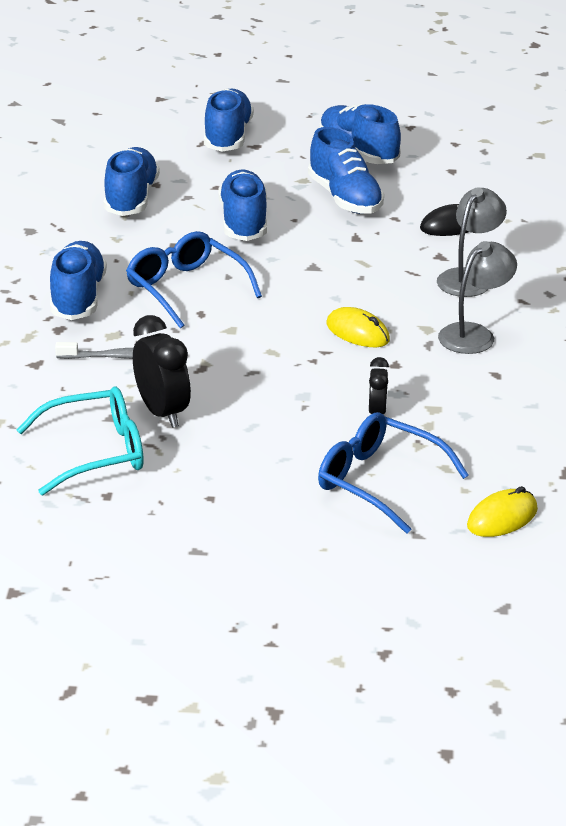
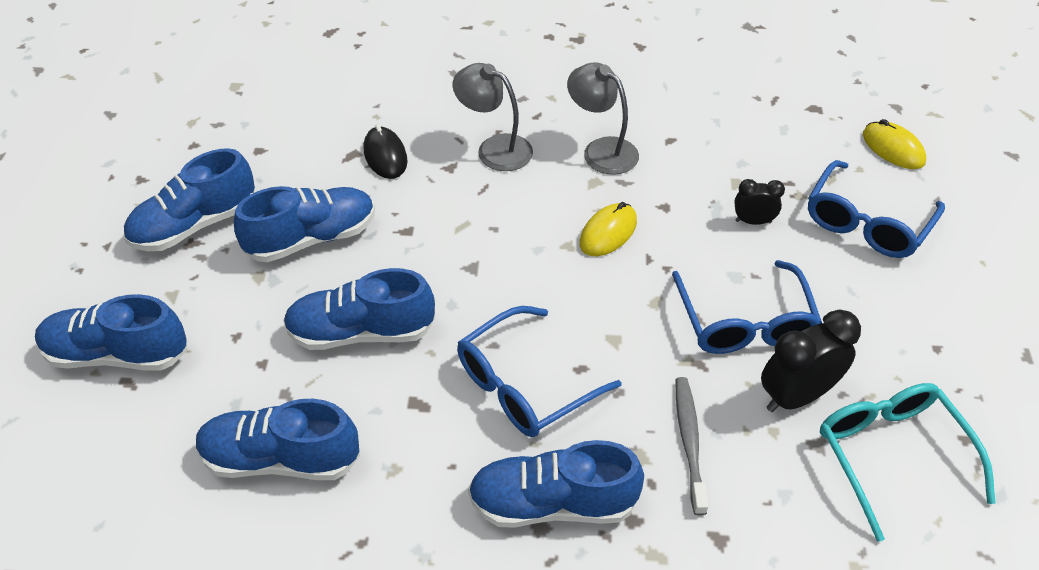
camera: 90 degrees left, 15 degrees up
none -> blue glasses [672,260,822,354]

